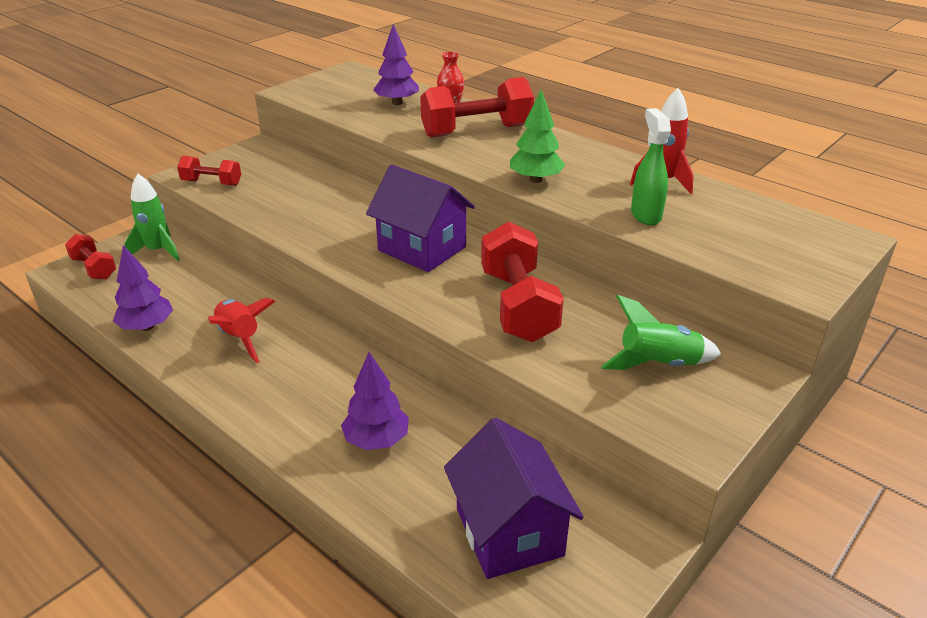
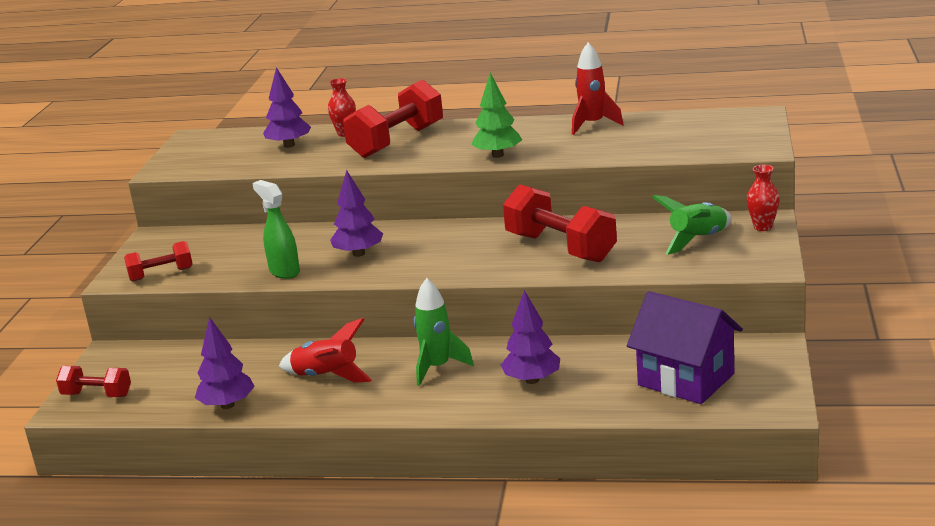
camera: 30 degrees left, 10 degrees down
green rocket [124,174,180,261] -> green rocket moved to [414,278,474,386]
purple house [366,164,475,272] -> none
green spray bottle [631,108,671,225] -> green spray bottle moved to [252,180,300,279]
none -> purple tree [330,170,383,257]
none -> red vase [747,165,780,231]

